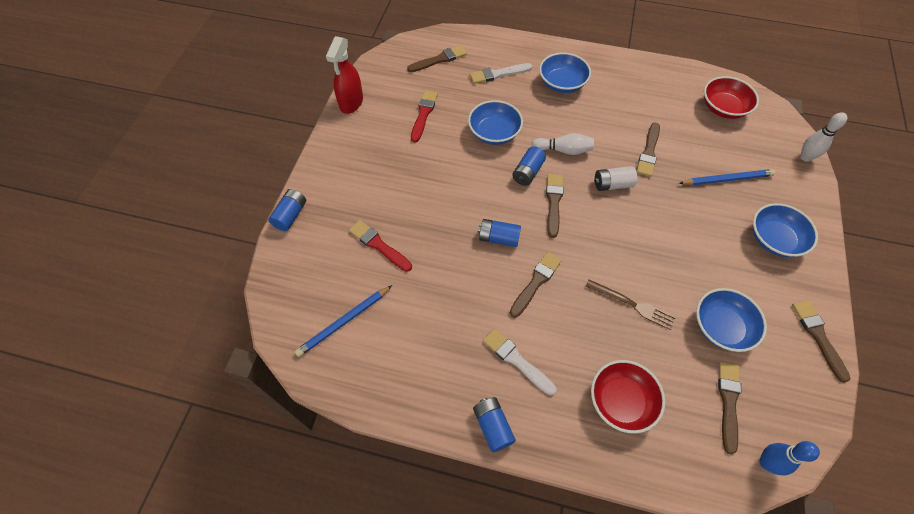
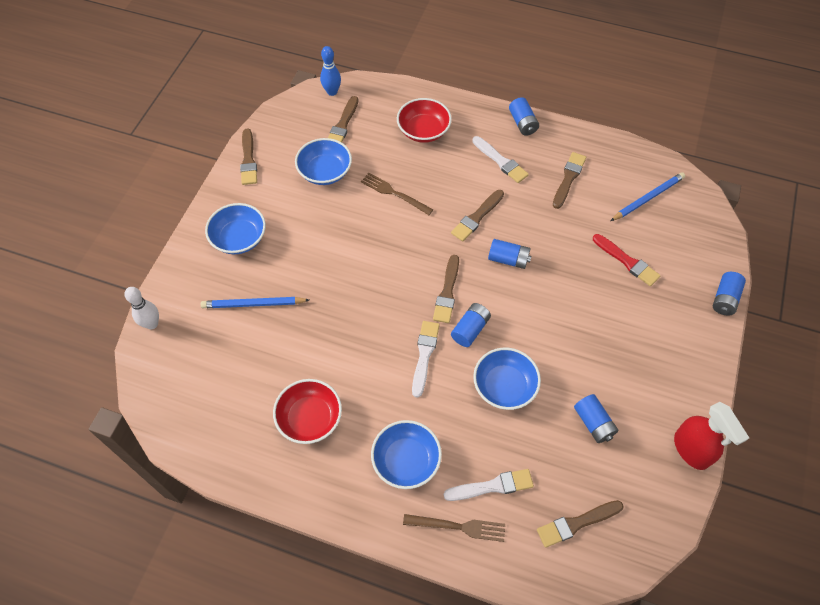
camera: 175 degrees left, 0 degrees up
red spray bottle [326,36,363,114] -> red spray bottle turned 135 degrees clockwise [674,402,749,470]
red brush [411,90,438,143] -> blue battery [574,394,618,443]
white bowling pin [532,133,594,155] -> white brush [412,321,440,398]
white battery [594,166,637,191] -> none
brown brush [636,123,660,177] -> brown brush moved to [553,152,586,209]
red bowl [704,76,759,119] -> red bowl moved to [273,379,342,444]
none -> brown fork [403,514,505,542]

